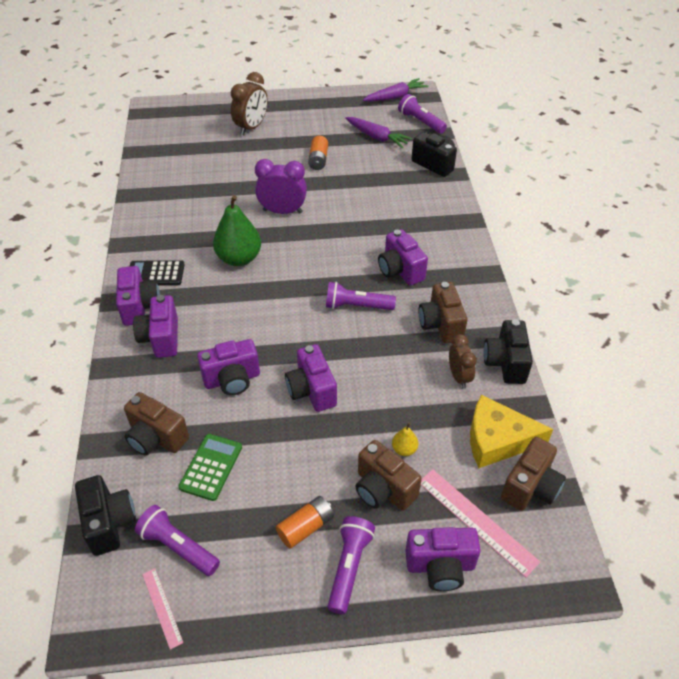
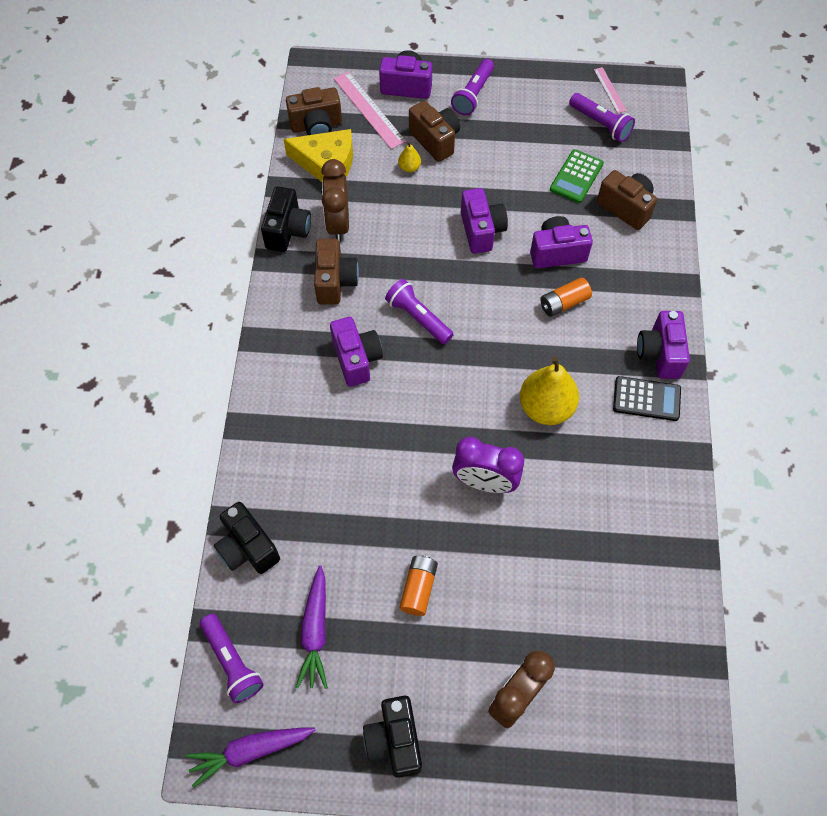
camera: 170 degrees left, 15 degrees up
black camera [75,475,136,556] -> black camera moved to [363,695,422,778]
purple camera [133,295,178,358] -> none
green pear [213,195,261,266] -> yellow pear [520,357,579,425]
orange battery [276,496,334,549] -> orange battery moved to [540,277,592,317]
purple flashlight [326,282,396,310] -> purple flashlight turned 150 degrees counterclockwise [385,279,454,344]
purple carrot [345,117,412,148] -> purple carrot turned 135 degrees counterclockwise [296,566,328,689]
brown clock [449,334,477,389] -> brown clock [321,159,349,242], size x1.53
brown camera [501,437,566,511] -> brown camera turned 150 degrees counterclockwise [286,87,342,135]

